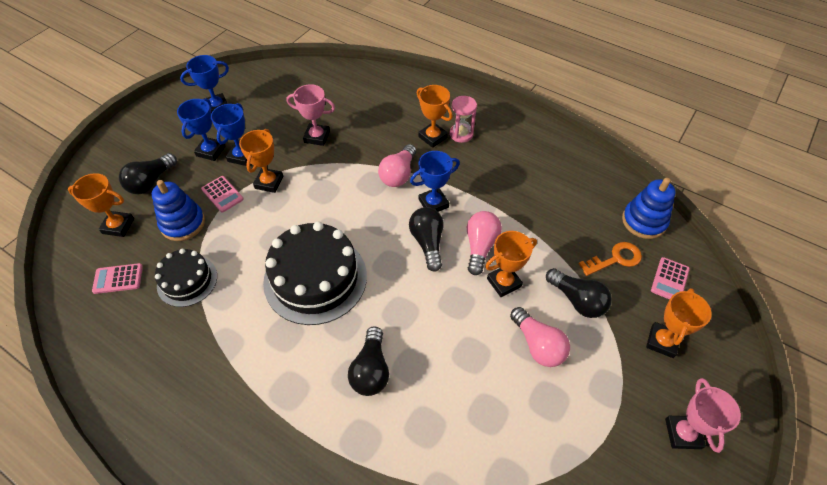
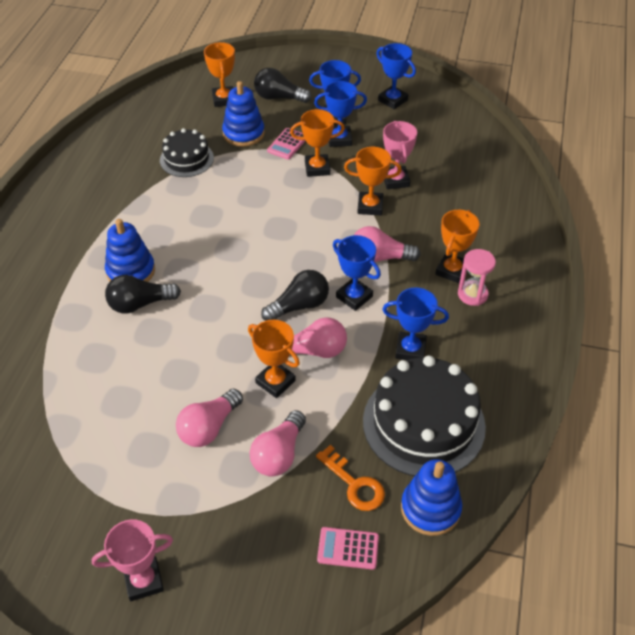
camera: 70 degrees right, 5 degrees down
pink calculator [92,263,143,294] -> none
black cake [263,222,367,325] -> black cake moved to [363,356,486,476]
black light bulb [546,268,612,318] -> pink light bulb [249,410,306,477]
orange trophy [646,288,712,358] -> orange trophy moved to [344,147,401,216]
none -> blue stacking toy [105,219,155,282]
none -> blue trophy [382,288,449,360]

